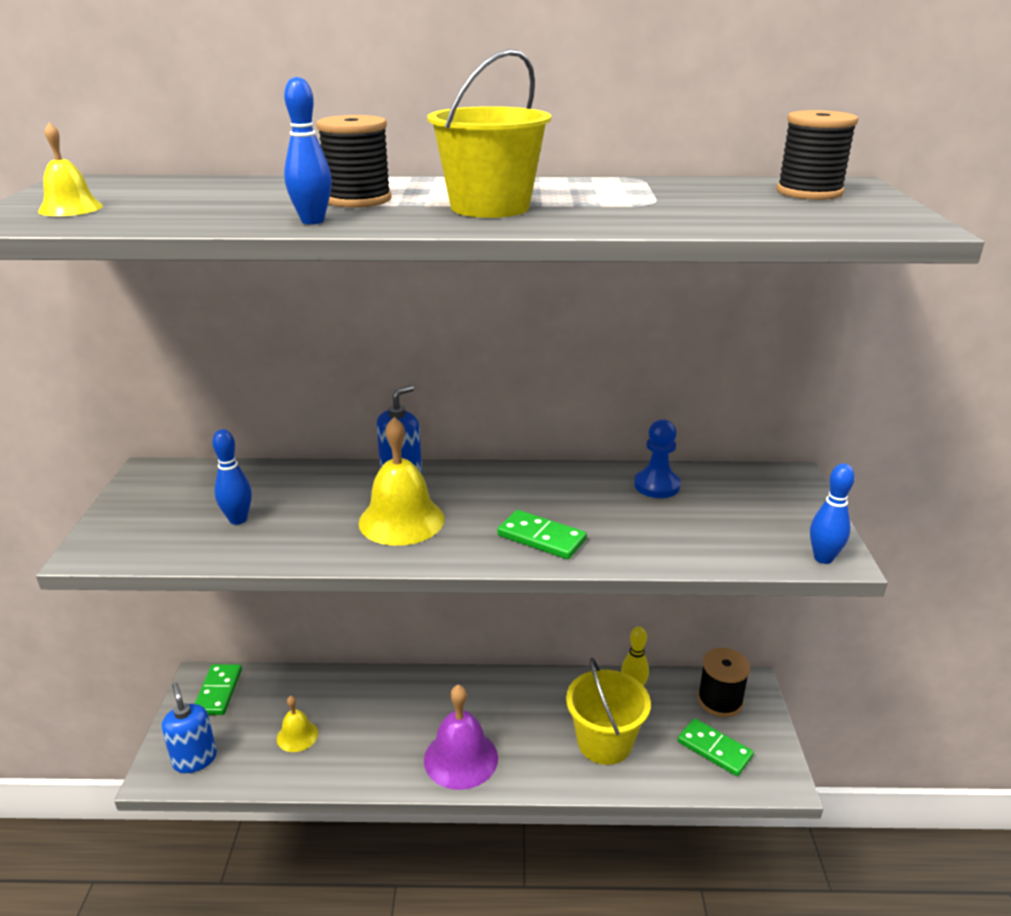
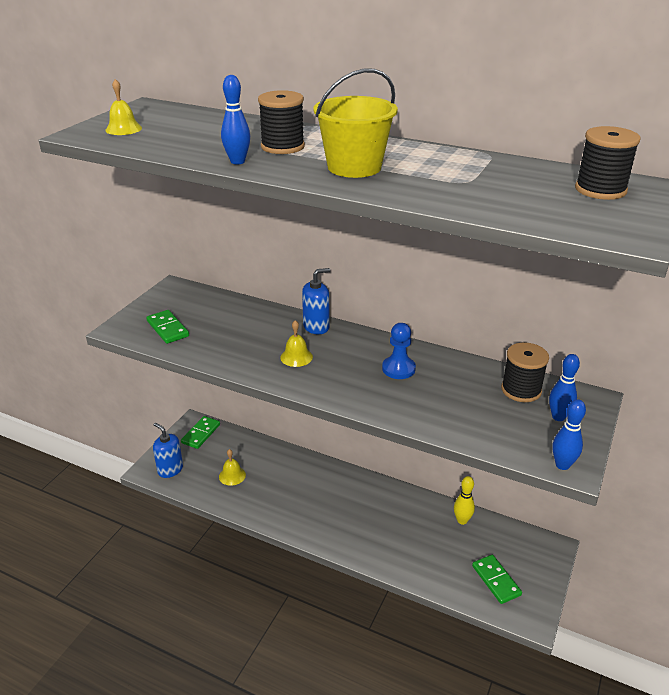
camera: 25 degrees right, 5 degrees up
blue soap dispenser [162,683,217,773] -> blue soap dispenser turned 45 degrees counterclockwise [153,423,183,478]
blue bowling pin [212,429,252,525] -> blue bowling pin moved to [549,354,580,421]
yellow bell [359,417,445,546] -> yellow bell [280,320,313,367], size x0.56
purple bell [424,685,498,790] -> none
green domino [497,510,587,559] -> green domino moved to [146,310,189,344]
yellow bucket [566,658,651,765] -> none
blue pawn [634,419,681,498] -> blue pawn moved to [382,323,416,379]
black spool [698,648,750,717] -> black spool moved to [501,342,549,402]

